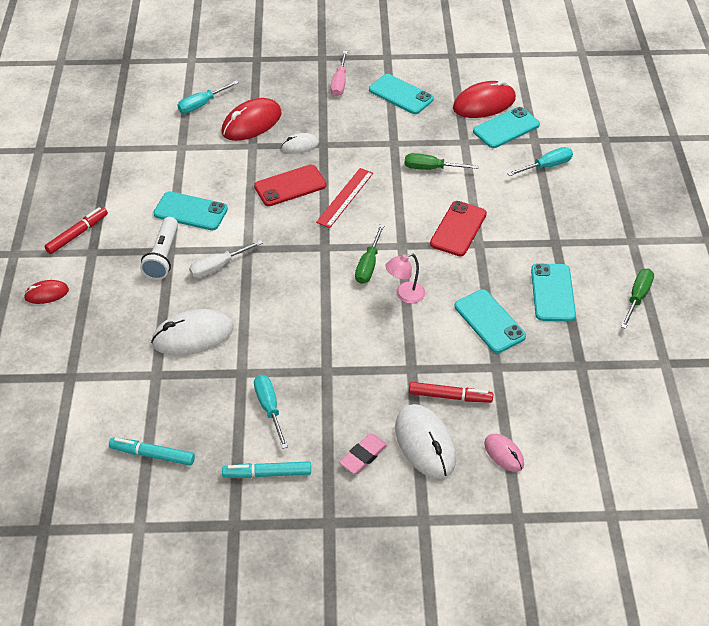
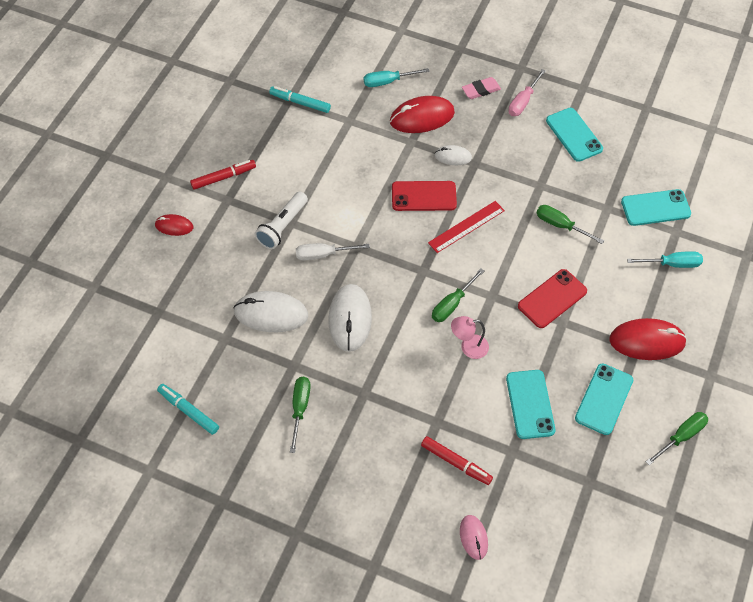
camera: 25 degrees right, 10 degrees up
turquoise phone [153,191,228,231] -> none
turquoise marker [222,461,311,478] -> turquoise marker moved to [269,86,331,113]
turquoise screwdriver [254,375,288,449] -> green screwdriver [290,377,311,453]
pink eraser [339,434,388,474] -> pink eraser moved to [462,77,501,99]
white mouse [395,404,456,479] -> white mouse moved to [328,284,372,352]
red mouse [453,80,516,118] -> red mouse moved to [609,318,687,360]

